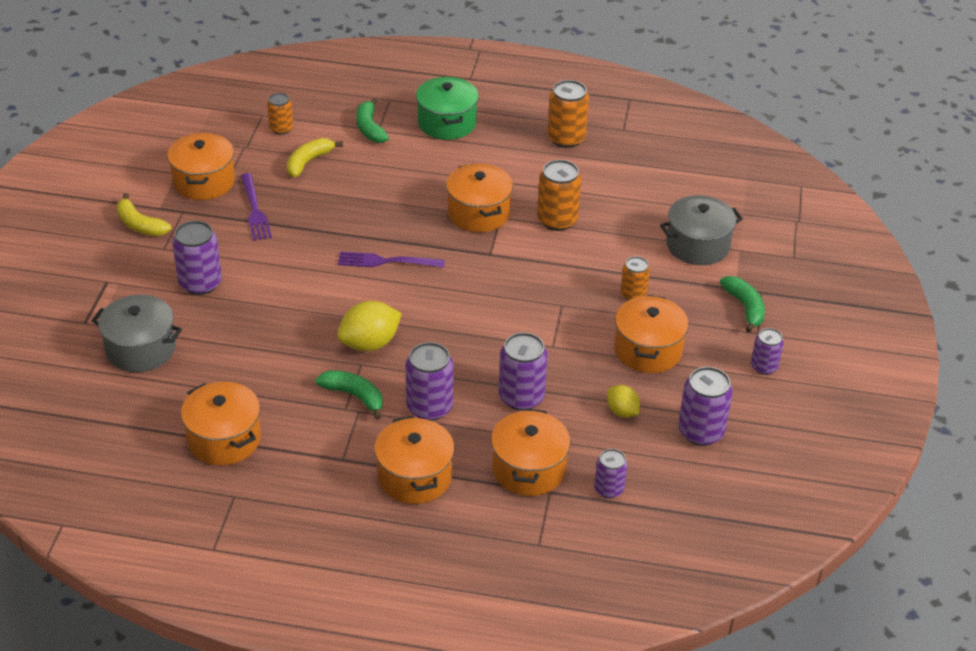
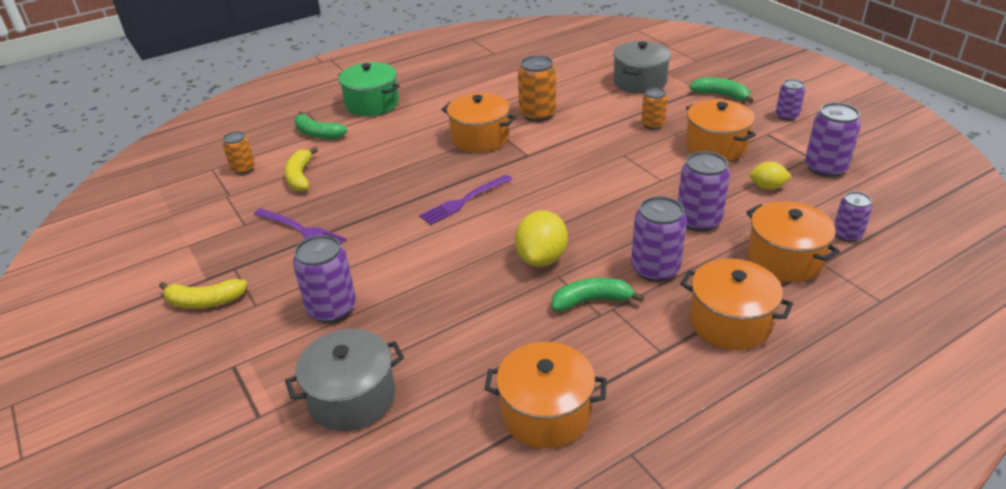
camera: 40 degrees left, 5 degrees down
orange pot [167,133,235,200] -> none
orange can [547,80,589,148] -> none

